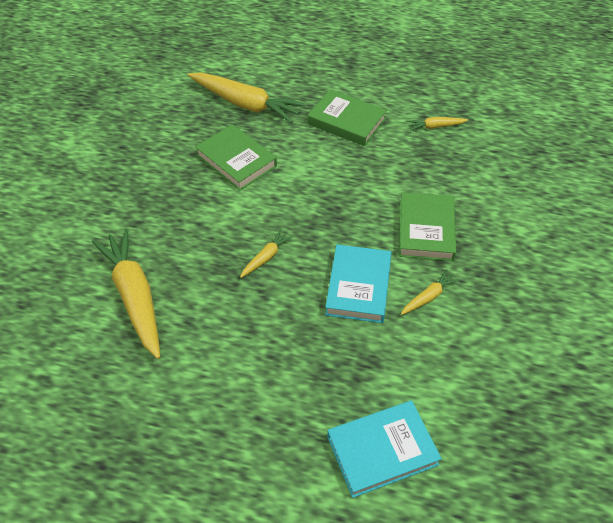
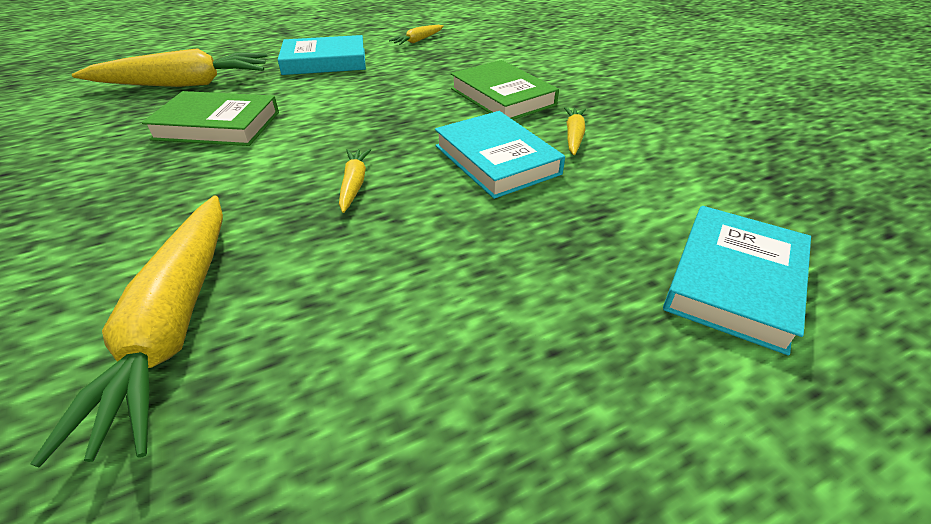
camera: 40 degrees left, 10 degrees down
yellow carrot [92,229,160,359] -> yellow carrot turned 120 degrees counterclockwise [30,195,223,468]
green book [308,89,387,146] -> turquoise book [278,35,366,75]

